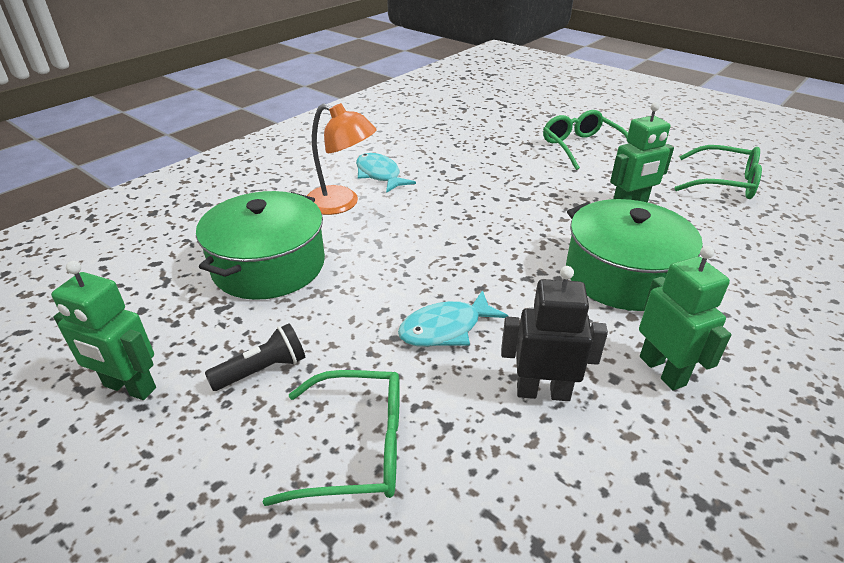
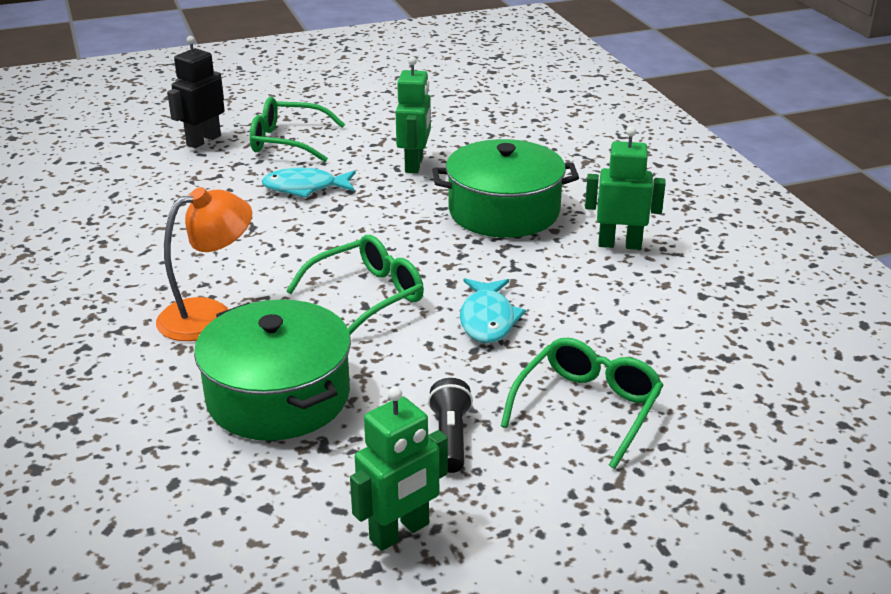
camera: 60 degrees left, 5 degrees down
turquoise fish [356,153,416,193] -> turquoise fish moved to [262,168,356,198]
black robot [501,266,608,401] -> black robot moved to [167,36,225,148]
green glasses [675,145,762,199] -> green glasses moved to [286,235,424,335]

